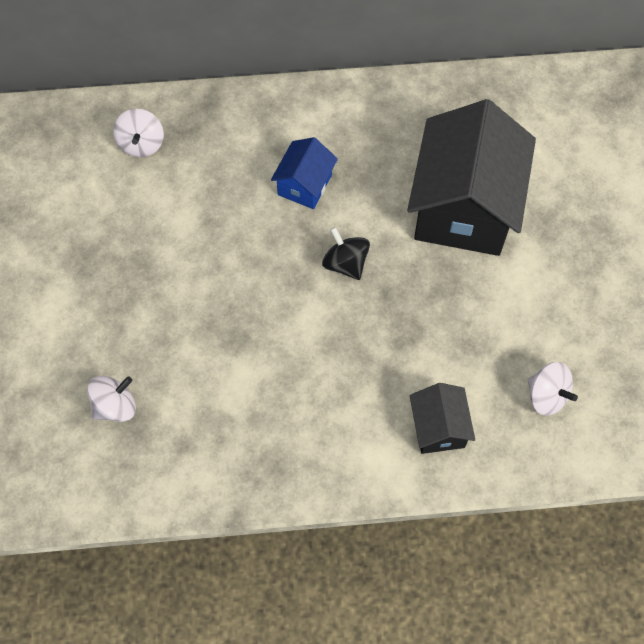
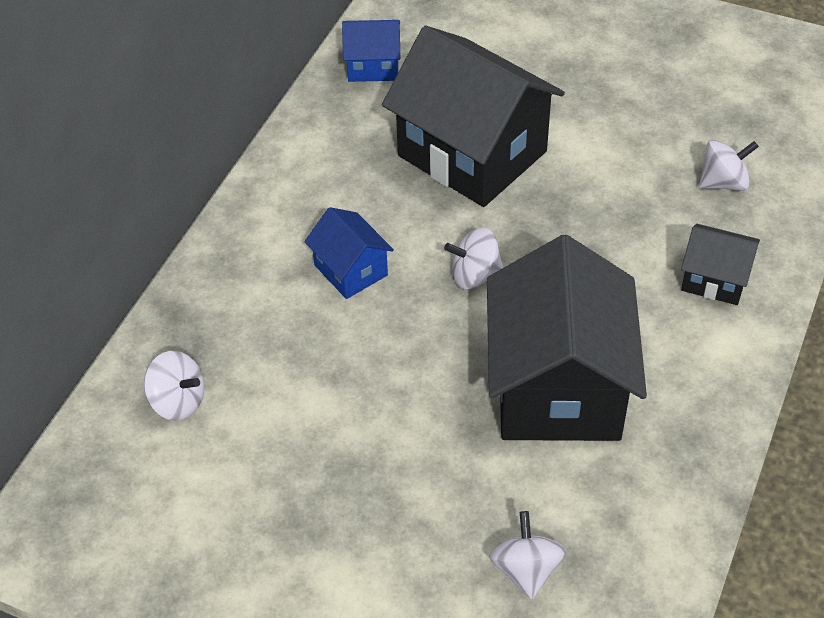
camera: 60 degrees left, 15 degrees down
black spinning top [322,227,370,280] -> white spinning top [444,227,504,290]
none -> blue house [342,20,400,82]
none -> black house [487,235,647,441]

